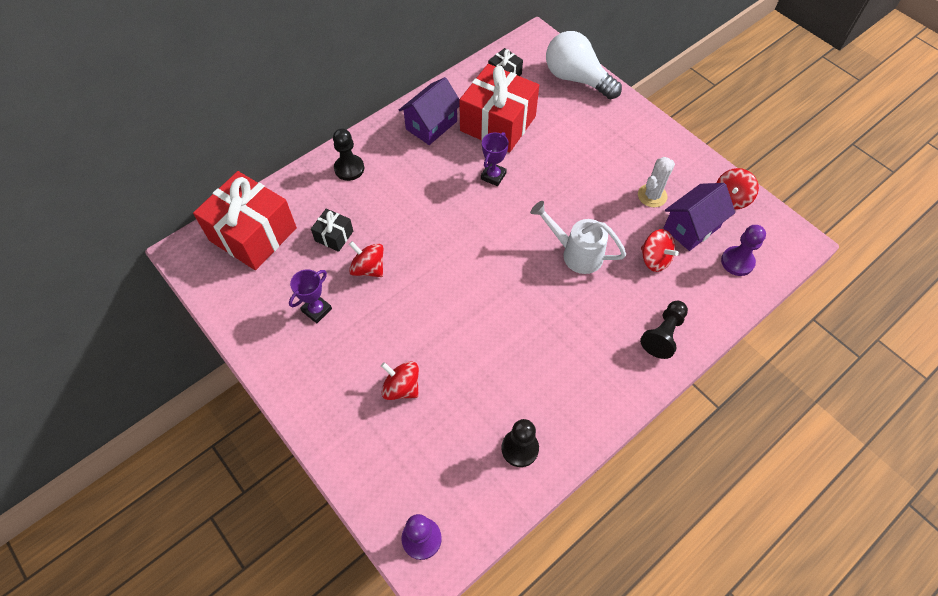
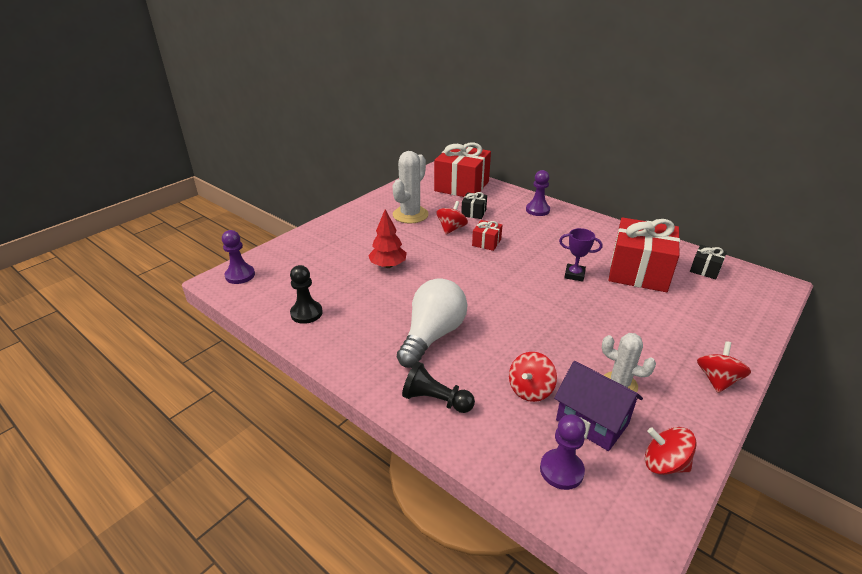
camera: 80 degrees right, 25 degrees down
purple trophy [289,269,332,323] -> white cactus [393,151,429,224]
black pawn [333,128,364,181] -> purple pawn [526,170,550,216]
red spinning top [381,361,419,400] -> red spinning top moved to [697,341,751,393]
purple house [399,77,460,145] -> none
white watering can [530,201,626,274] -> none
white light bulb [546,31,622,99] -> white light bulb moved to [397,278,467,368]
none -> red tree [368,209,407,268]
none -> red gift [472,220,502,251]

